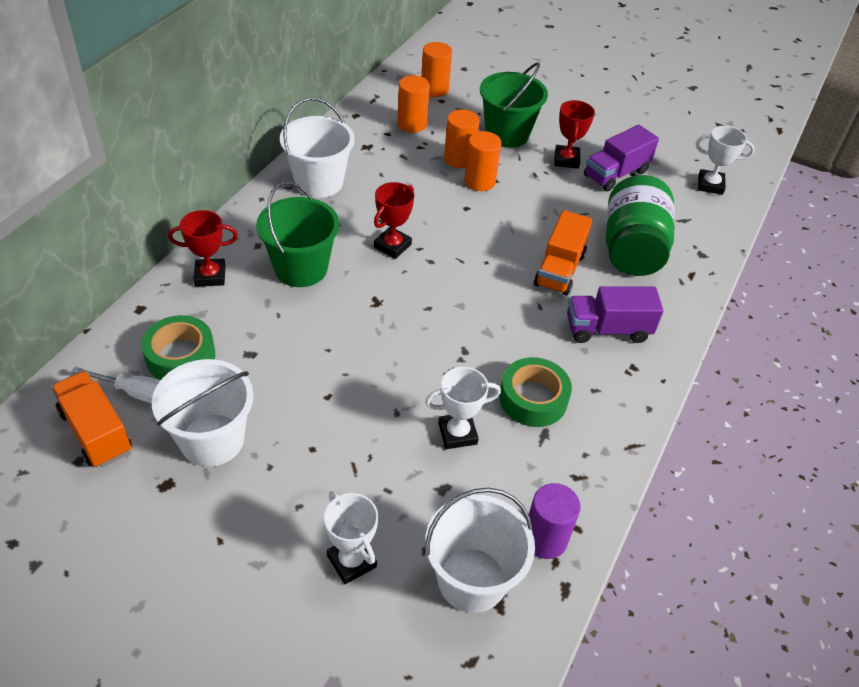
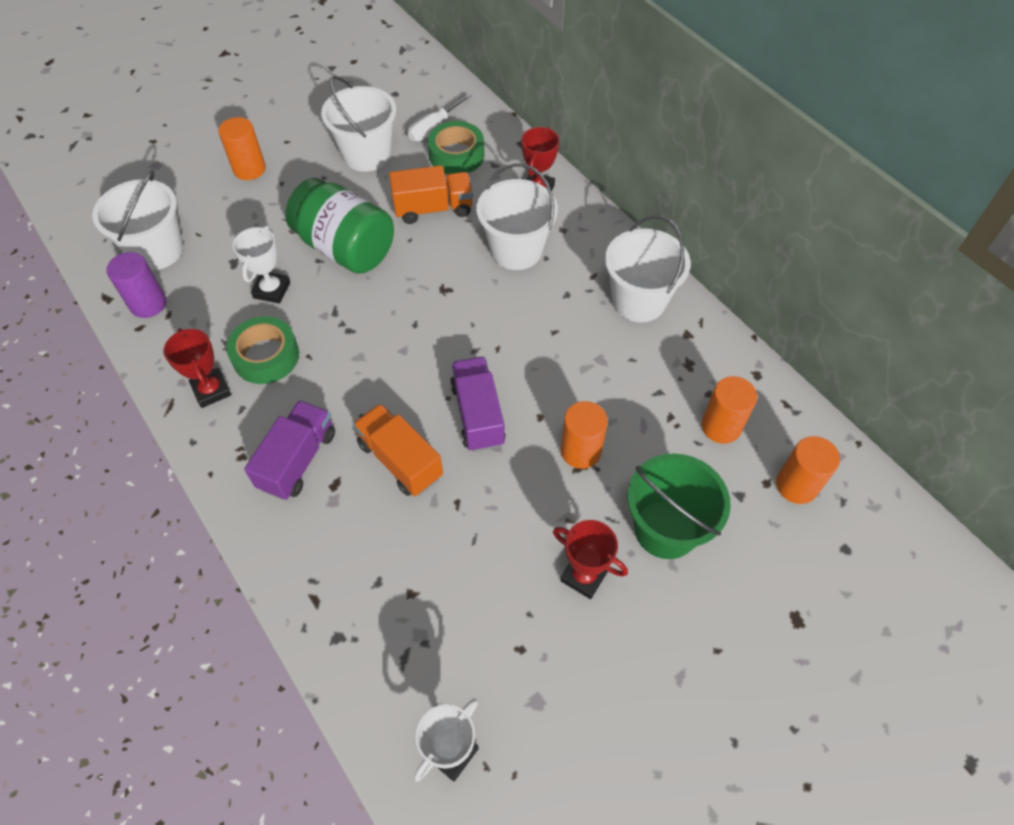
camera: 120 degrees right, 10 degrees up
orange truck [51,371,132,467] -> orange truck moved to [389,165,473,224]
green bucket [256,181,339,287] -> white bucket [476,163,558,270]
white trophy [324,491,378,584] -> none
red trophy [374,182,414,259] -> red trophy moved to [163,328,231,408]
orange cylinder [444,109,479,168] -> orange cylinder moved to [218,117,266,180]
purple truck [584,125,659,192] -> purple truck moved to [450,357,506,452]
green jar [606,175,675,276] -> green jar moved to [285,178,394,274]

